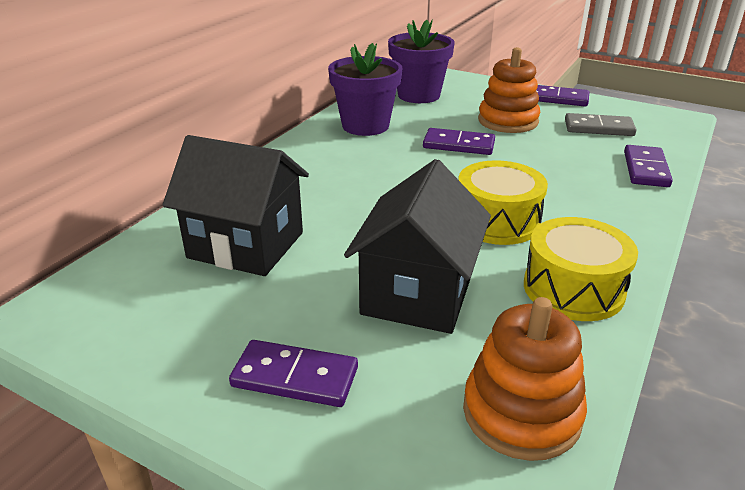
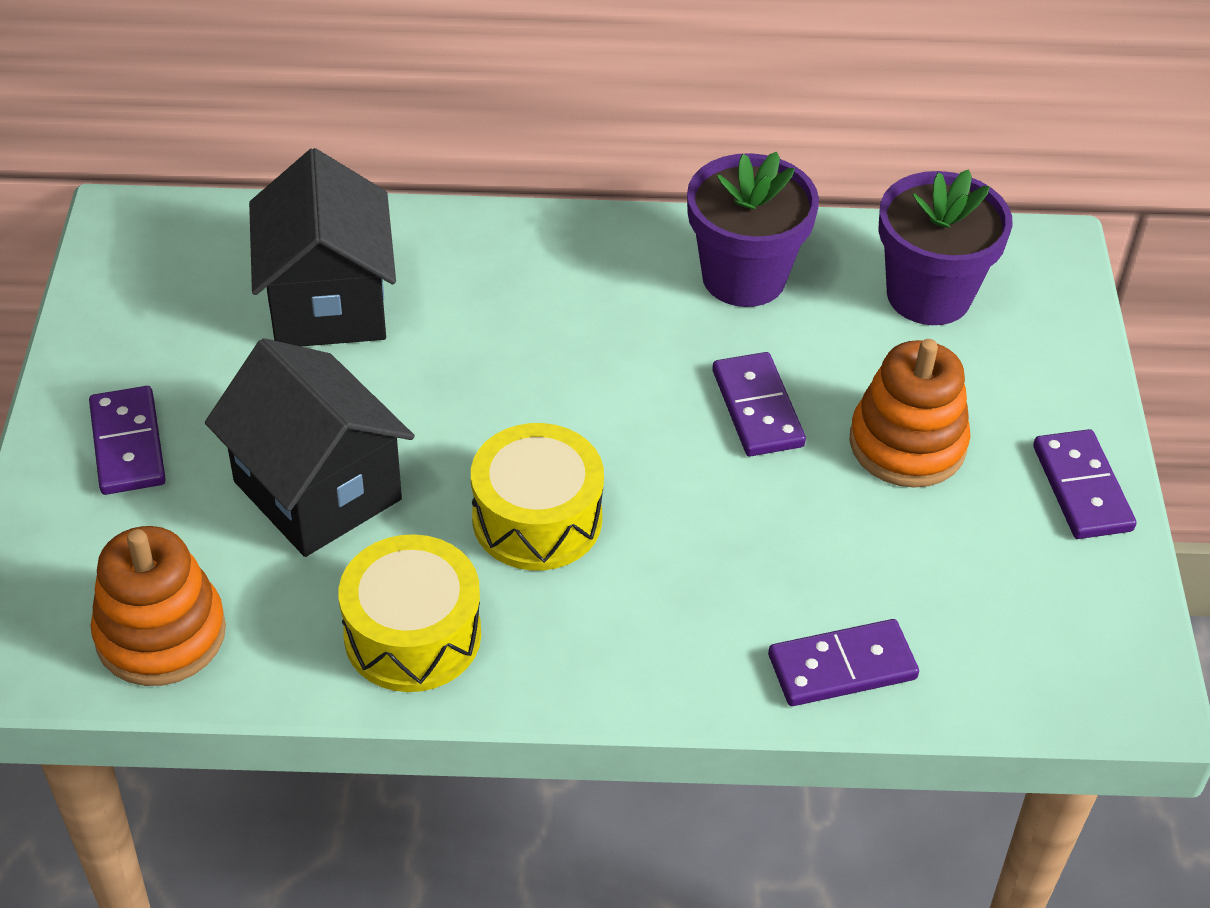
camera: 60 degrees right, 15 degrees up
black house [344,159,491,334] -> black house turned 60 degrees clockwise [205,338,415,557]
grey domino [565,113,636,136] -> none

